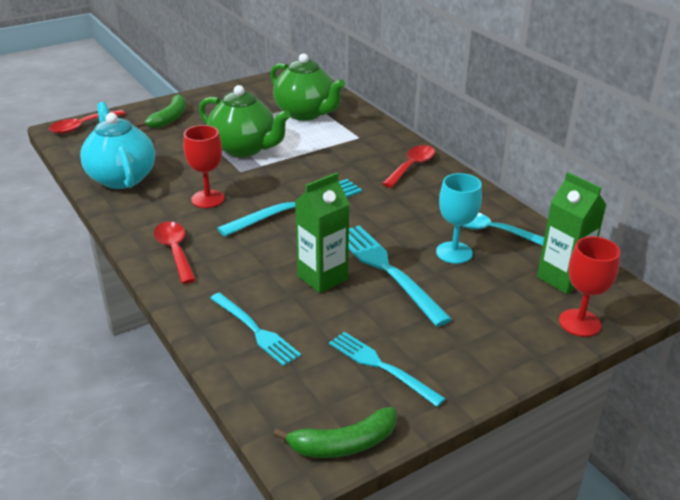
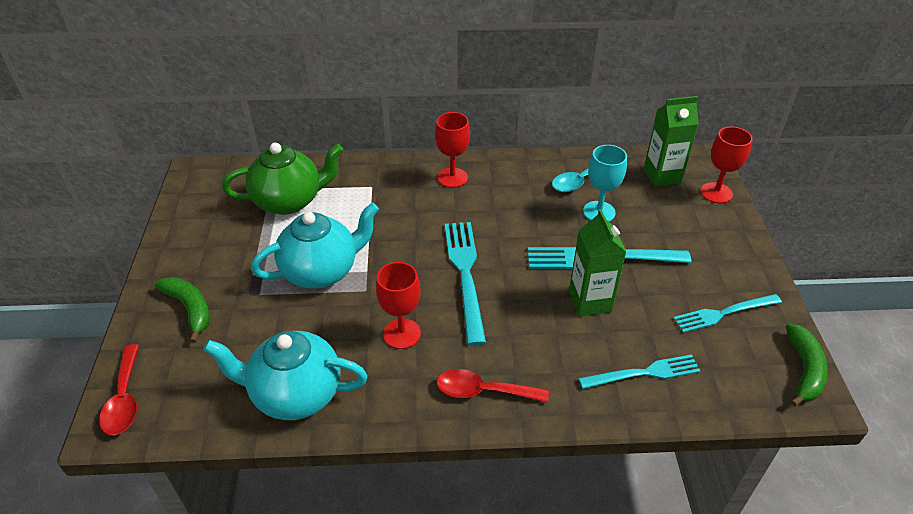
camera: 60 degrees left, 10 degrees up
green teapot [199,85,291,157] -> turquoise teapot [251,203,379,289]
red spoon [382,145,435,188] -> red goblet [435,112,470,188]

